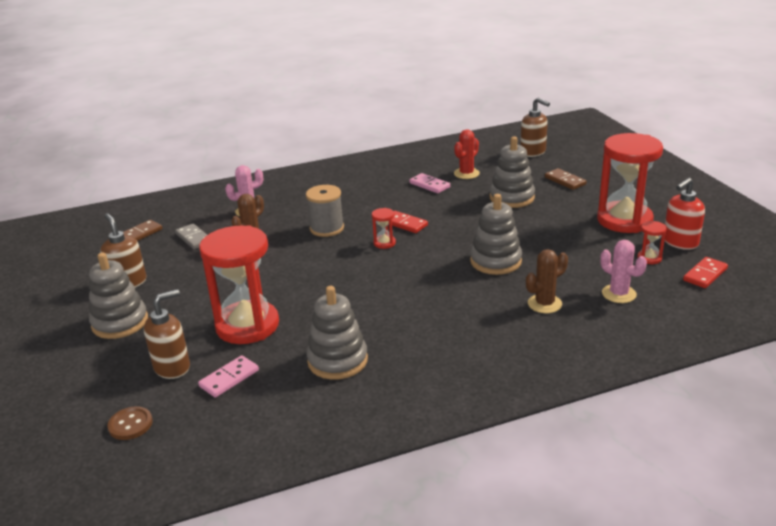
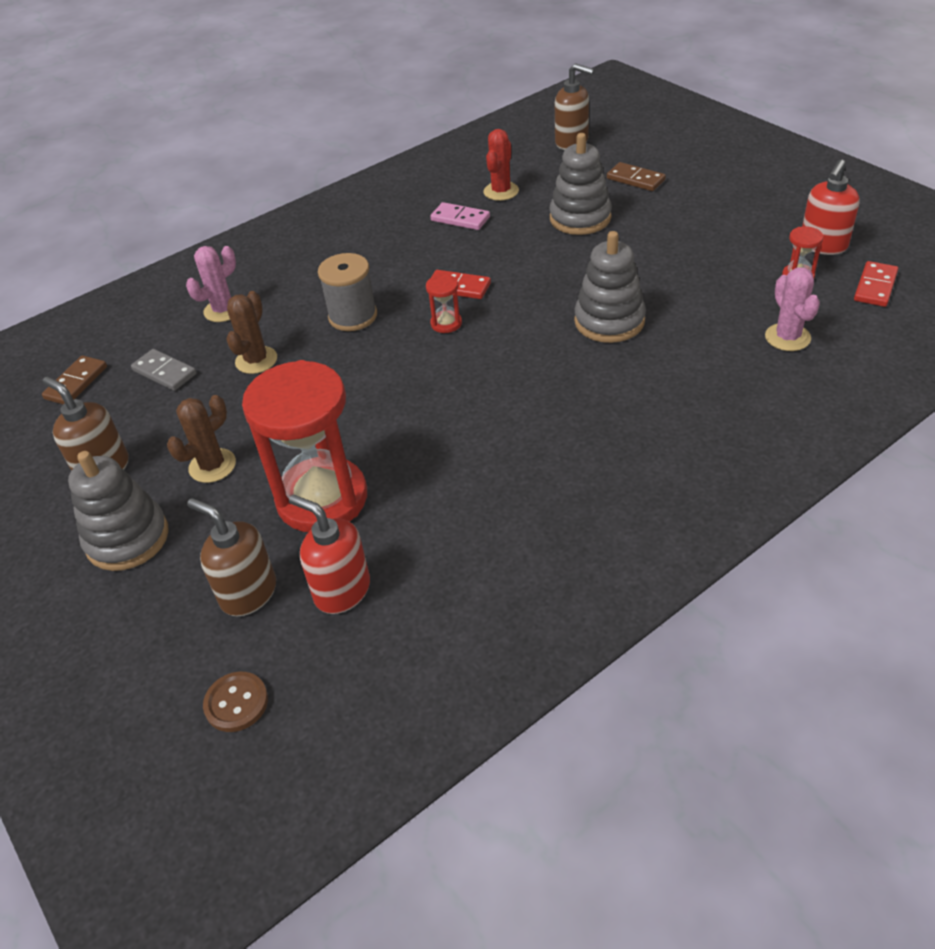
camera: 15 degrees left, 15 degrees up
brown soap dispenser [144,289,190,379] -> brown soap dispenser turned 90 degrees counterclockwise [187,498,276,616]
pink domino [198,355,259,398] -> red soap dispenser [289,494,370,614]
grey stacking toy [306,286,368,380] -> none
brown cactus [526,249,568,313] -> brown cactus moved to [167,395,236,483]
red hourglass [597,133,663,233] -> none
pink cactus [600,240,647,303] -> pink cactus turned 45 degrees clockwise [765,267,820,351]

